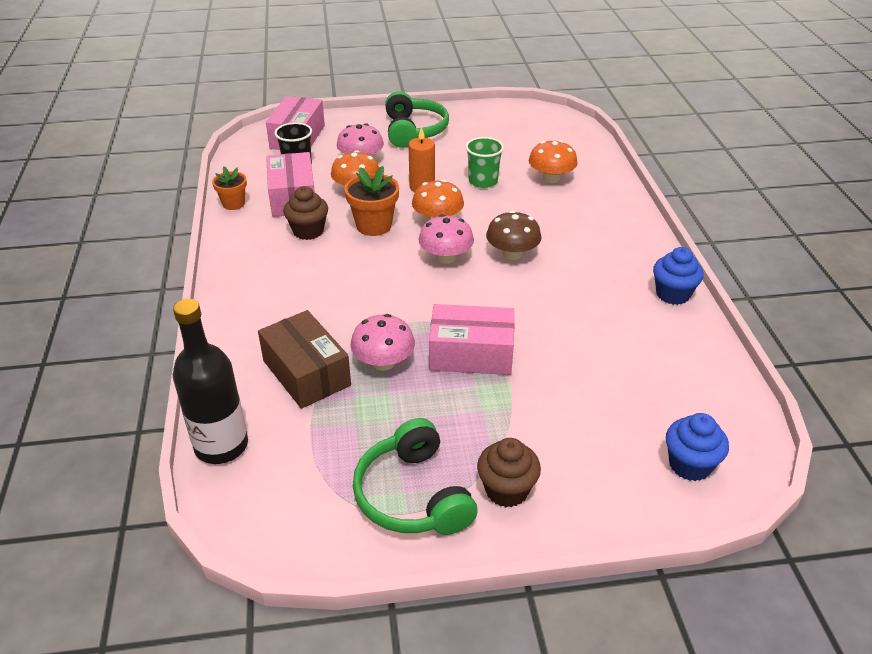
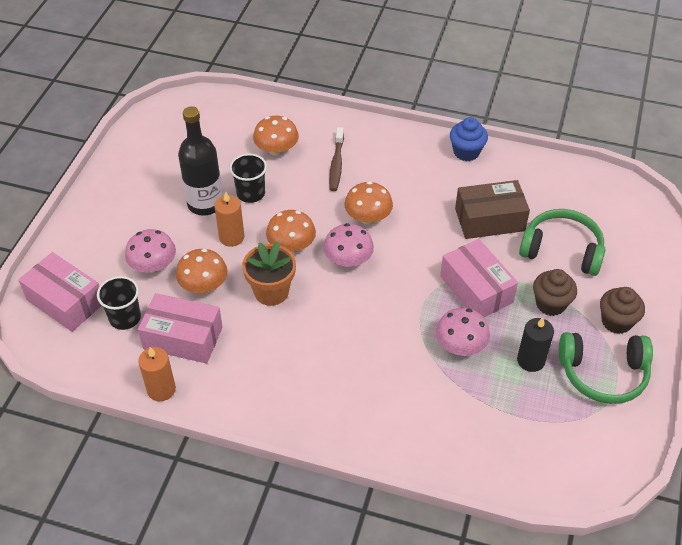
camera: 65 degrees left, 10 degrees up
black bottle [173,299,248,464] -> black bottle moved to [178,106,223,216]
orange flower pot [212,167,247,210] -> orange candle [138,347,176,401]
brown box [258,310,351,409] -> brown box moved to [455,180,530,239]
brown cupcake [283,186,328,240] -> brown cupcake moved to [533,269,577,316]
green headphones [385,91,449,148] -> green headphones moved to [519,209,605,276]
pink box [429,304,514,375] -> pink box turned 60 degrees counterclockwise [440,239,518,317]
green cup [465,137,504,188] -> black cup [230,154,267,203]
brown mushroom [486,211,542,260] -> orange mushroom [345,181,393,224]
blue cupcake [666,413,729,481] -> none
none -> brown toothbrush [329,127,344,191]
none -> black candle [517,317,554,372]

